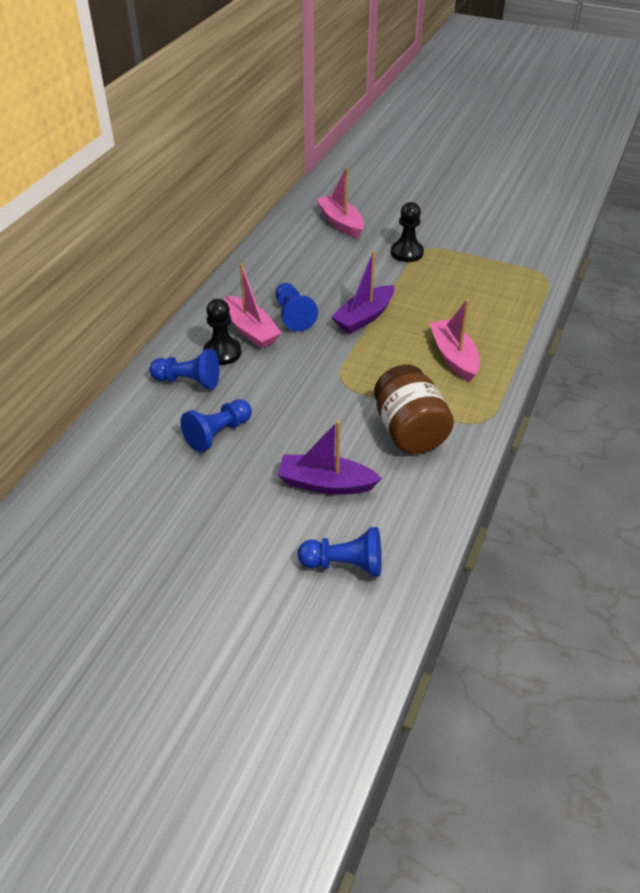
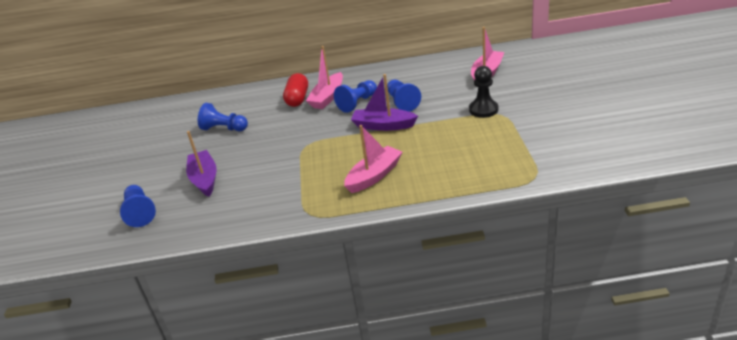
camera: 65 degrees right, 10 degrees down
blue pawn [149,349,219,389] -> blue pawn moved to [387,80,421,112]
black pawn [203,299,241,365] -> red capsule [283,73,308,107]
brown jar [374,365,454,454] -> none

